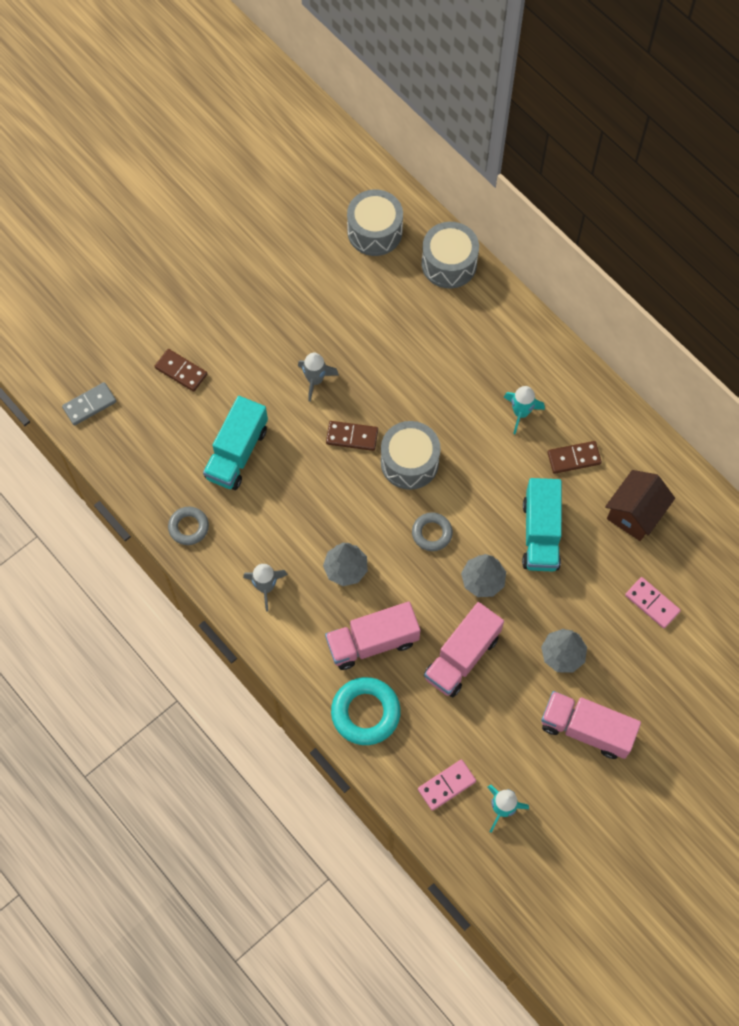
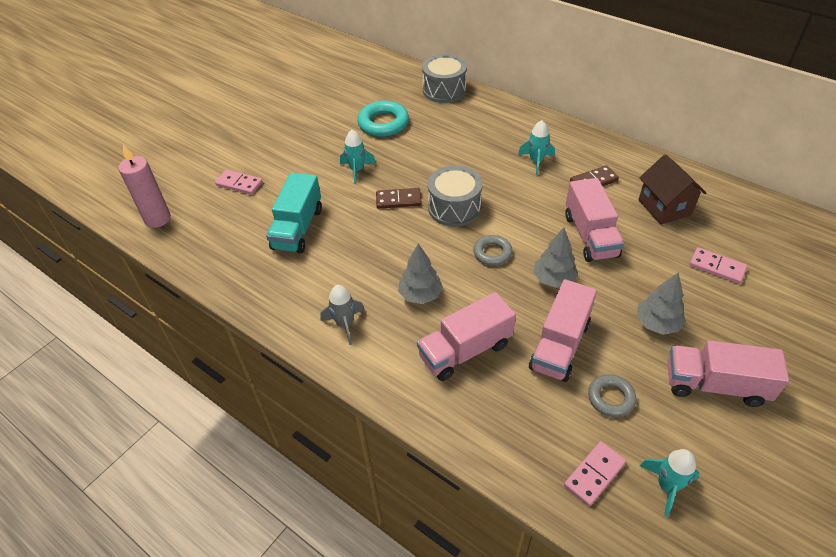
camera: 10 degrees left, 20 degrees down
grey domino [62,382,116,426] -> pink candle [118,144,171,228]
brown domino [155,349,207,392] -> pink domino [215,170,263,195]
grey ring [168,507,209,545] -> grey ring moved to [588,374,636,417]
grey rocket [298,352,339,402] -> turquoise rocket [340,130,376,184]
turquoise ring [331,677,401,745] -> turquoise ring moved to [357,101,409,137]
grey drum [347,189,403,256] -> none
turquoise truck [522,478,562,572] -> pink truck [565,178,625,262]
brown house [605,470,675,541] -> brown house turned 45 degrees counterclockwise [639,154,707,225]

